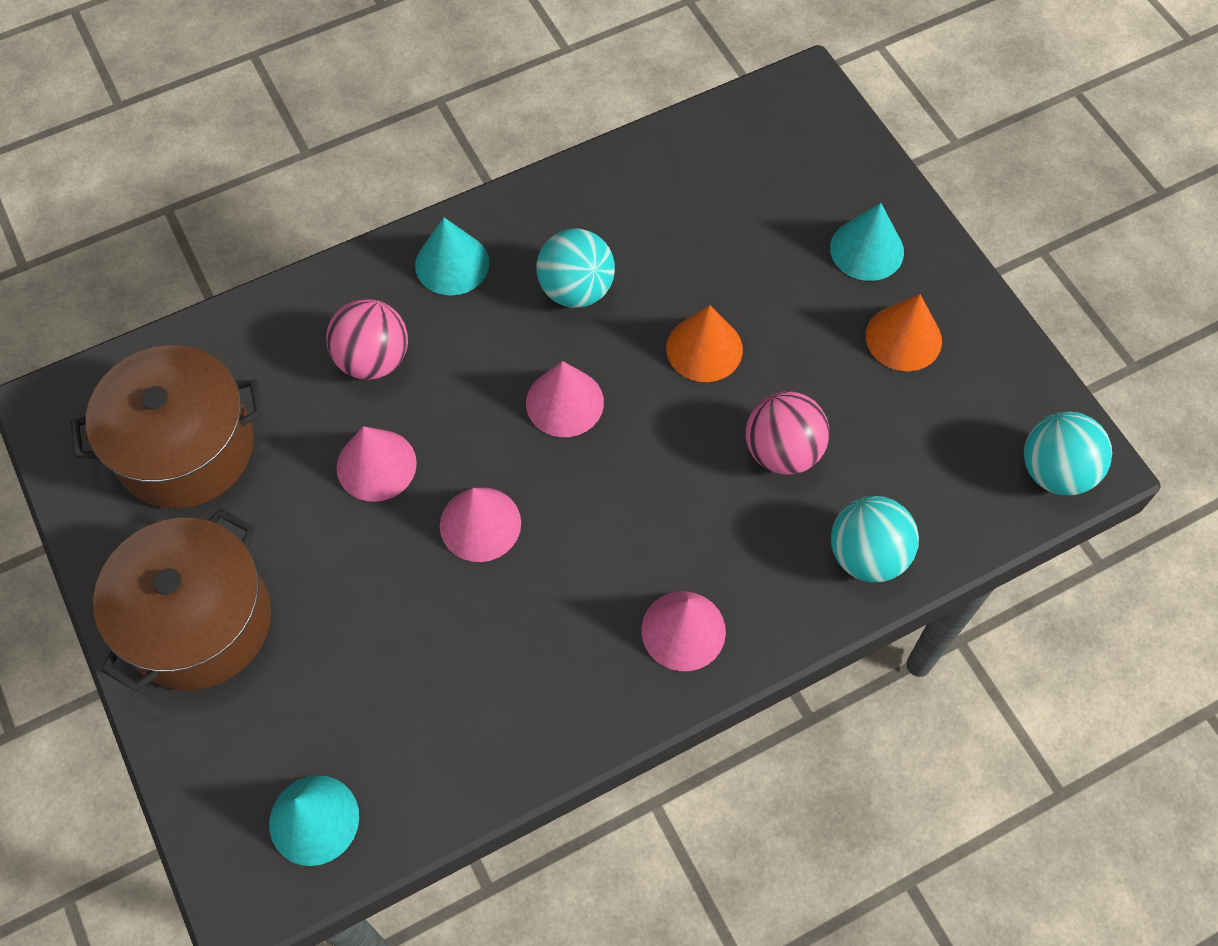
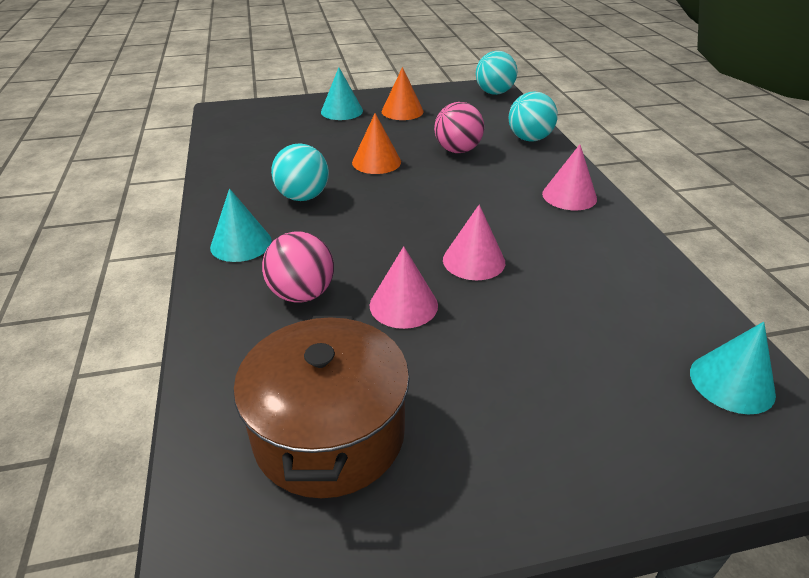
camera: 75 degrees left, 25 degrees down
brown pot [93,509,271,692] -> none
pink cone [526,361,604,437] -> none

